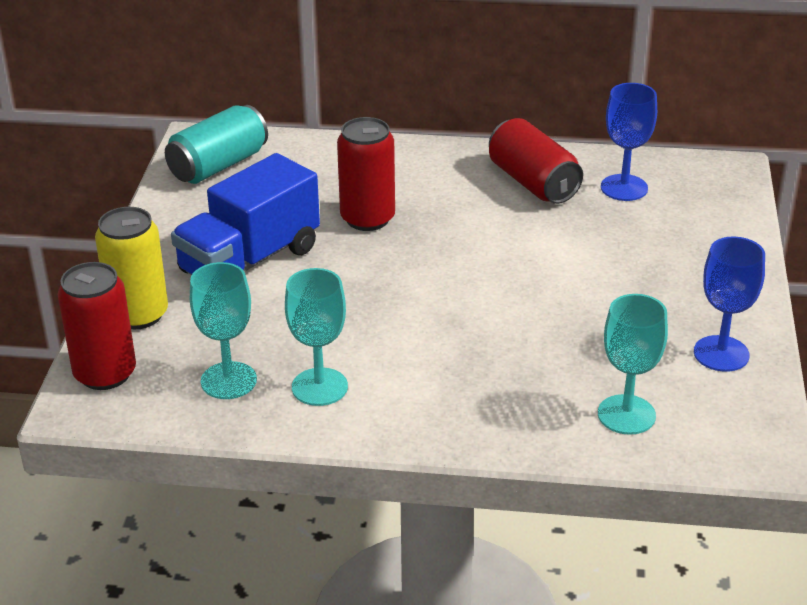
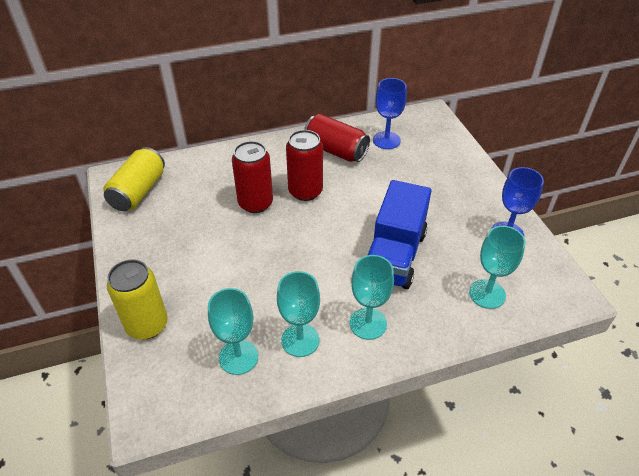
camera: 25 degrees left, 10 degrees up
red can [57,262,136,390] -> red can moved to [286,130,323,201]
turquoise can [165,105,268,184] -> yellow can [103,147,165,211]
blue truck [171,153,320,275] -> blue truck moved to [368,180,431,289]
none -> turquoise goblet [350,255,394,340]

